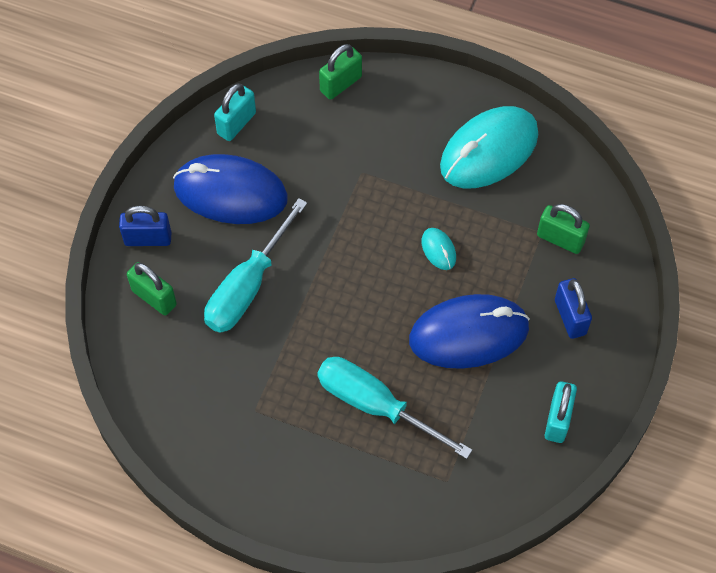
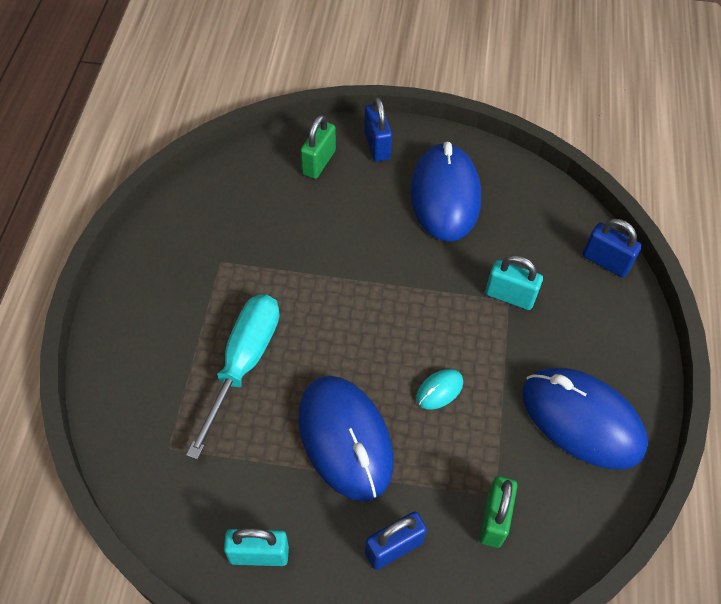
camera: 75 degrees right, 5 degrees down
turquoise screwdriver [204,198,307,333] -> none
turquoise padlock [214,83,256,141] -> turquoise padlock moved to [485,255,543,310]
green padlock [319,44,362,100] -> blue padlock [583,219,642,277]
turquoise mouse [440,106,538,188] -> blue mouse [523,368,648,469]

